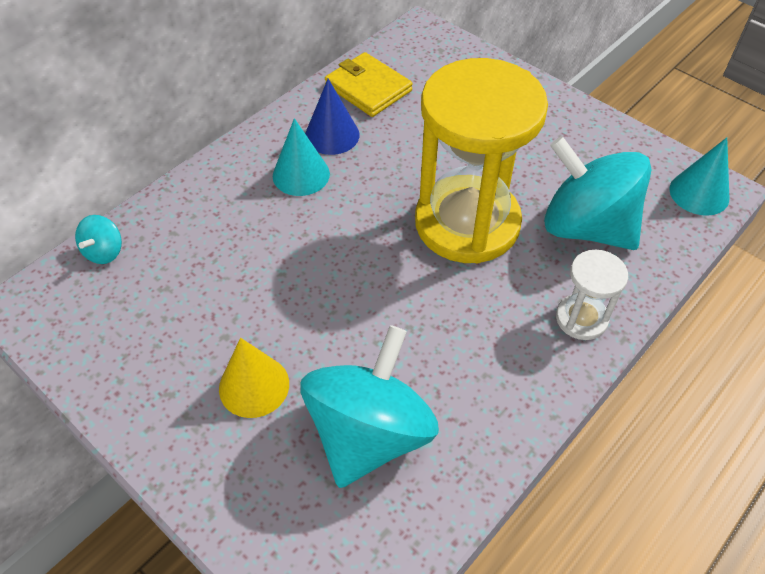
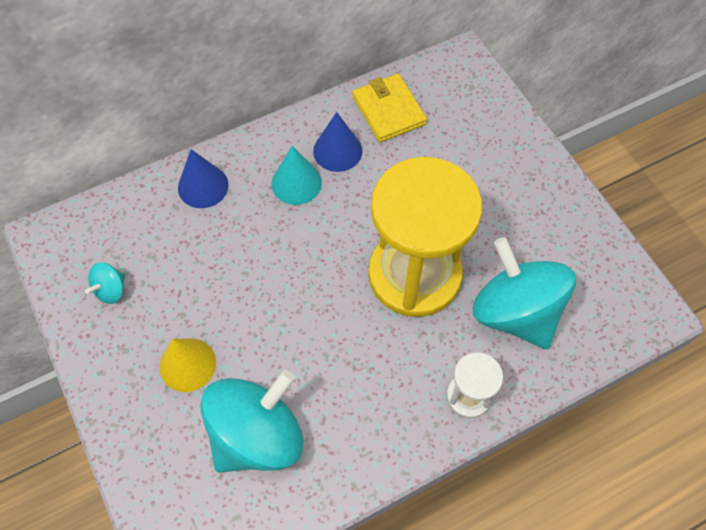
camera: 20 degrees right, 10 degrees up
turquoise spinning top [75,215,122,264] -> turquoise spinning top moved to [85,263,125,304]
turquoise cone [669,138,729,216] -> none
none -> blue cone [178,149,228,208]

